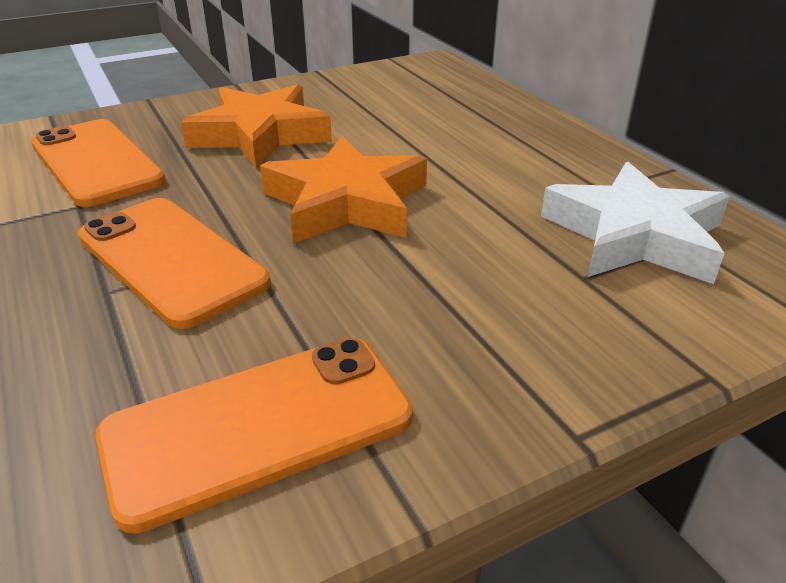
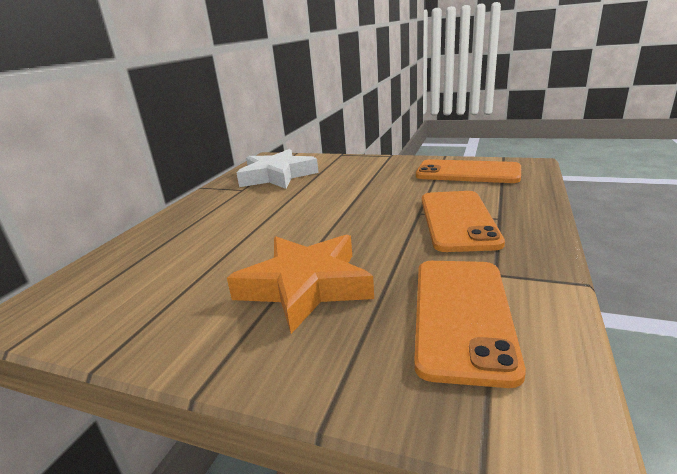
camera: 130 degrees left, 10 degrees down
orange star [260,136,427,244] -> none

